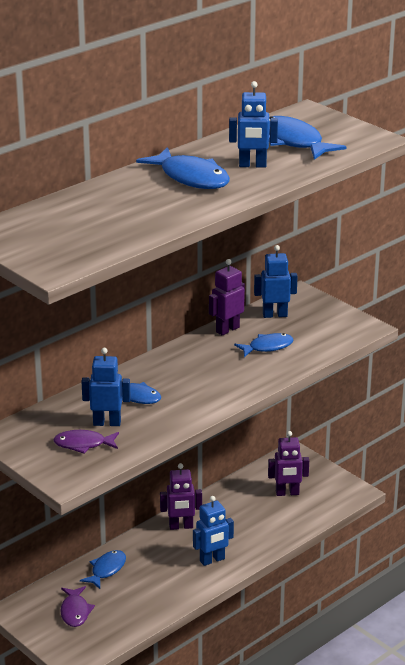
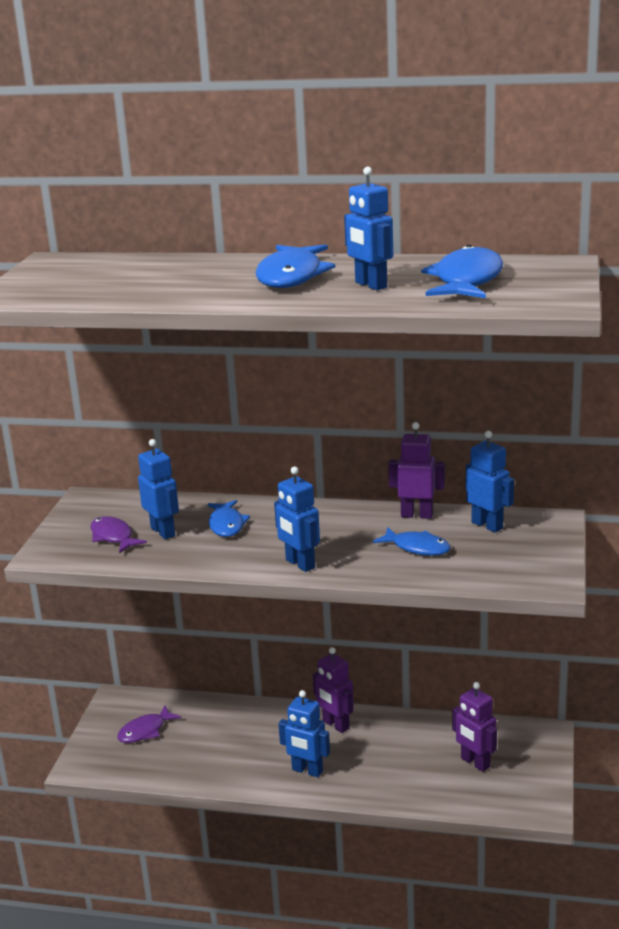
camera: 55 degrees right, 5 degrees down
blue fish [80,550,126,589] -> none
none -> blue robot [274,466,320,572]

